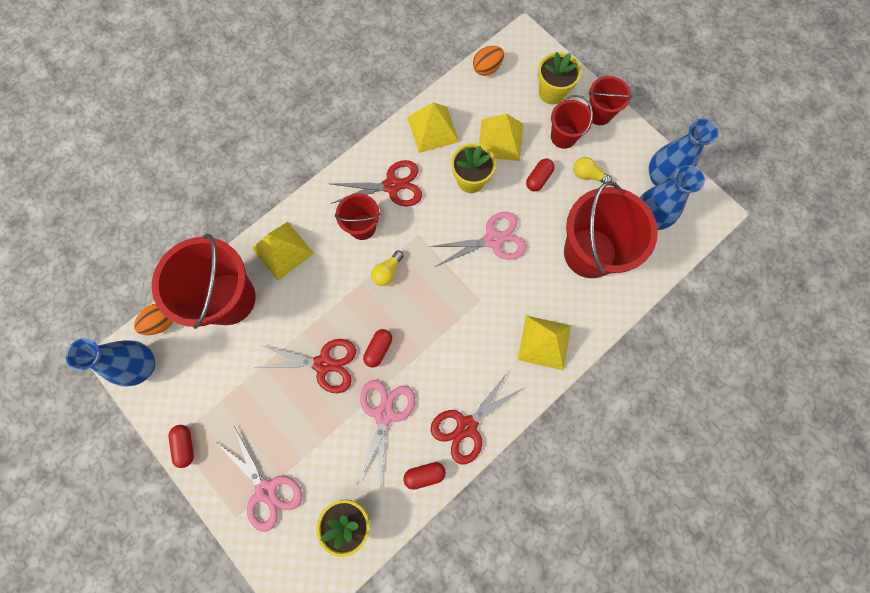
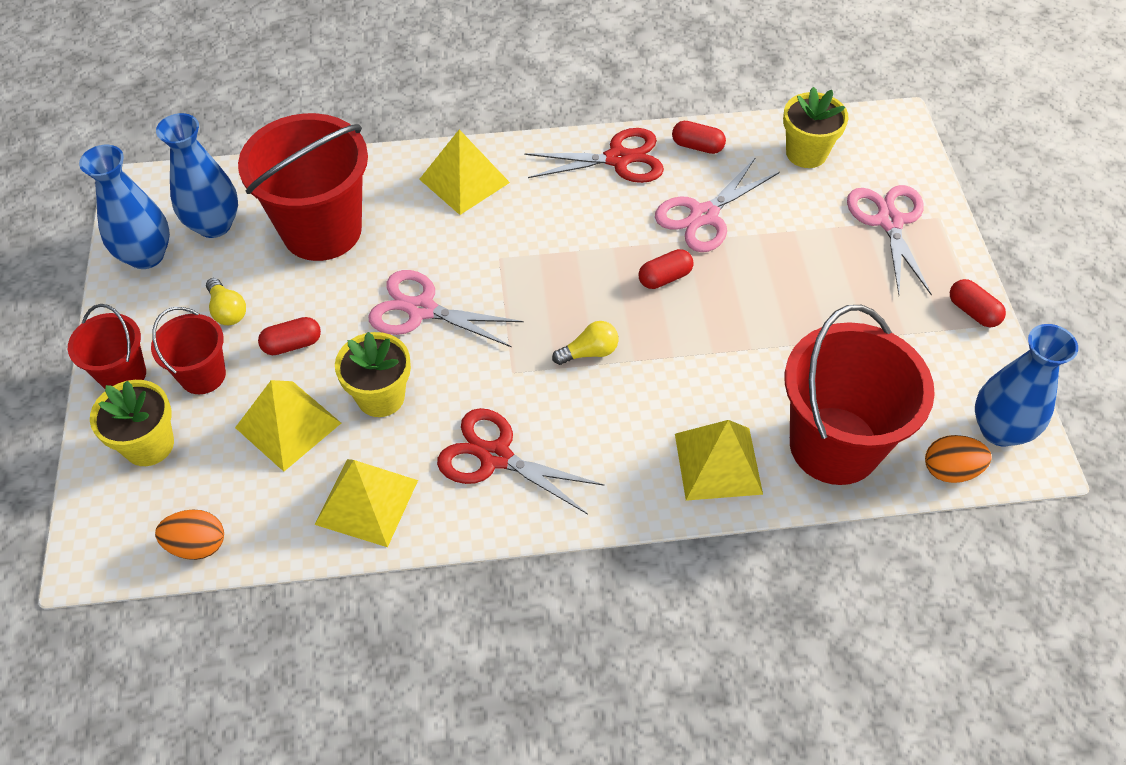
camera: 145 degrees left, 20 degrees down
red capsule [169,425,194,468] -> red capsule turned 60 degrees counterclockwise [950,279,1006,327]
red scissors [257,339,356,394] -> none
red bucket [335,193,380,240] -> none

